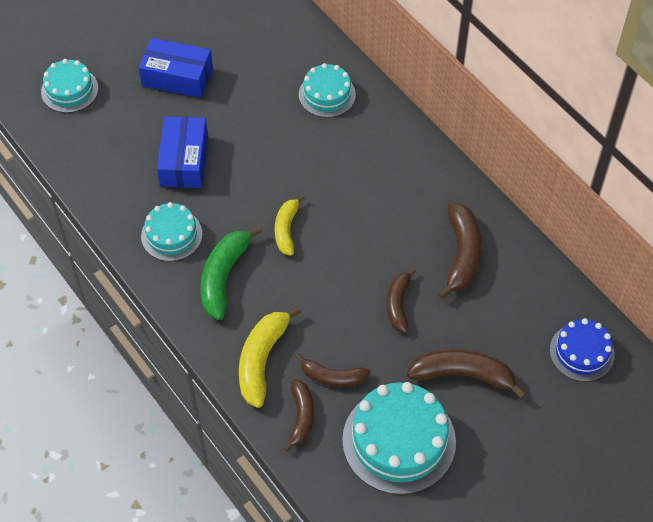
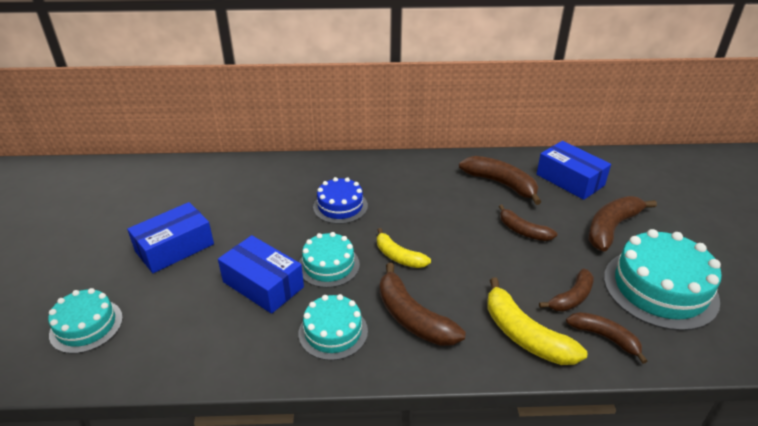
camera: 55 degrees left, 20 degrees down
green banana [201,226,262,320] -> brown banana [380,263,466,346]
turquoise cake [299,63,356,118] -> turquoise cake moved to [299,232,360,288]
blue cake [550,318,615,382] -> blue cake moved to [313,177,368,224]
none -> blue box [537,141,611,200]

